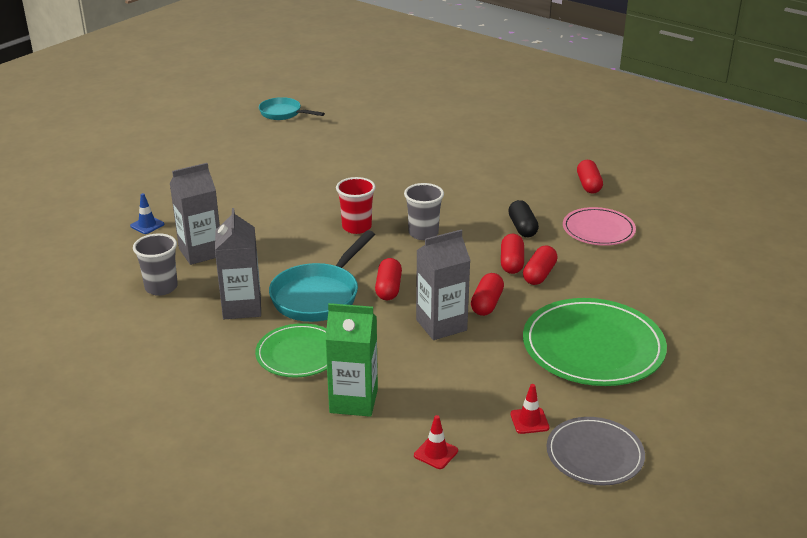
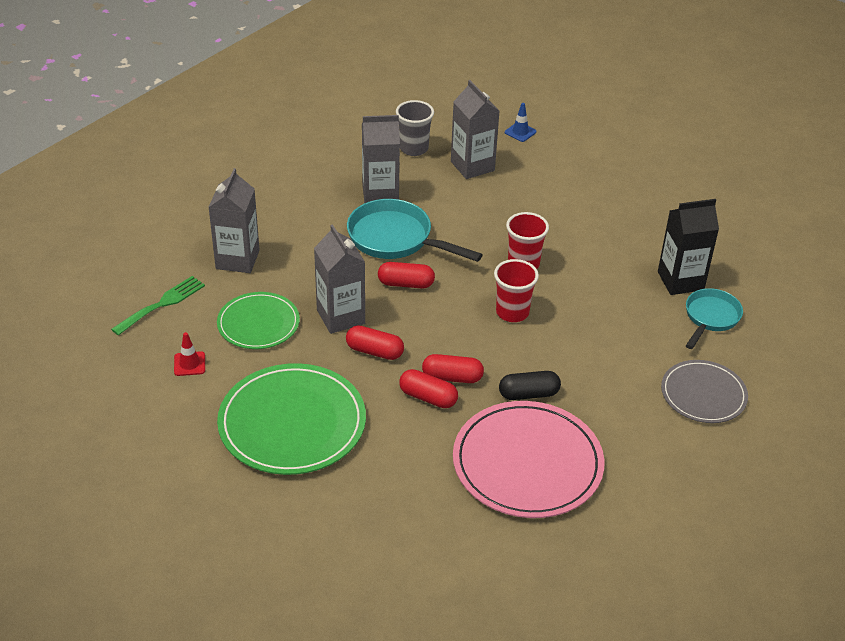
camera: 90 degrees right, 10 degrees up
green plate [255,323,327,378] -> green plate moved to [217,292,300,349]
turquoise pan [259,97,325,120] -> turquoise pan moved to [686,288,743,349]
green carton [325,303,378,417] -> grey carton [208,168,260,273]
grey cup [404,183,444,240] -> red cup [494,259,539,322]
red traffic cone [414,415,458,469] -> green fork [111,276,205,335]
grey plate [547,417,645,486] -> grey plate moved to [661,360,748,423]
pink plate [563,207,636,246] -> pink plate [453,401,604,518], size x1.66
red capsule [577,160,603,193] -> none
none -> black carton [658,199,719,295]

